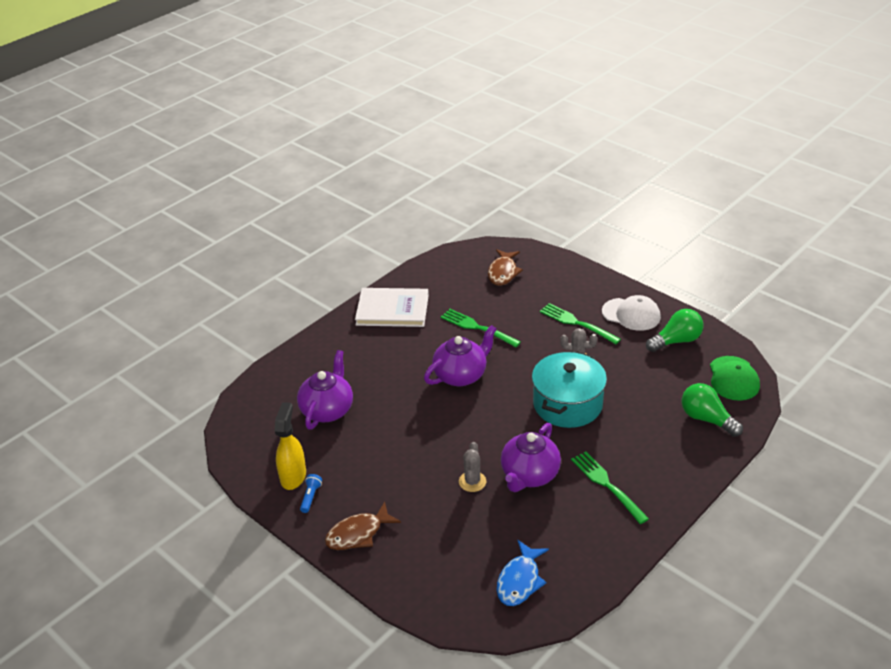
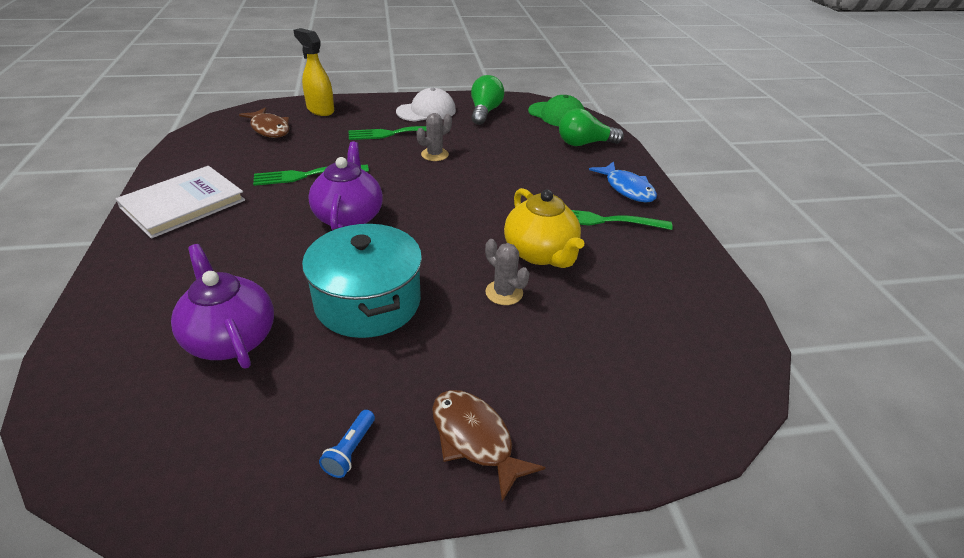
camera: 55 degrees left, 0 degrees up
yellow spray bottle [275,402,306,490] -> yellow spray bottle moved to [293,28,334,116]
blue flashlight [300,474,322,513] -> blue flashlight turned 120 degrees counterclockwise [319,410,375,478]
brown fish [325,502,401,550] -> brown fish turned 135 degrees clockwise [432,390,545,502]
blue fish [497,540,549,606] -> blue fish moved to [589,161,657,203]
purple teapot [501,423,561,492] -> yellow teapot [504,188,584,268]
turquoise pot [532,351,607,428] -> turquoise pot moved to [302,224,422,338]

